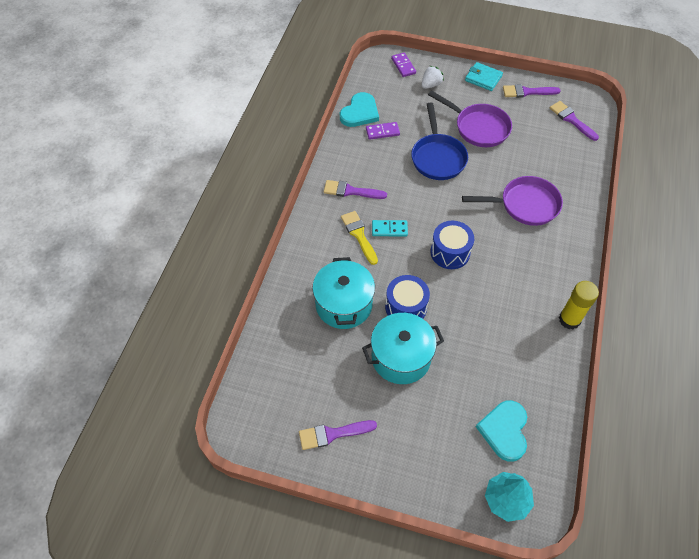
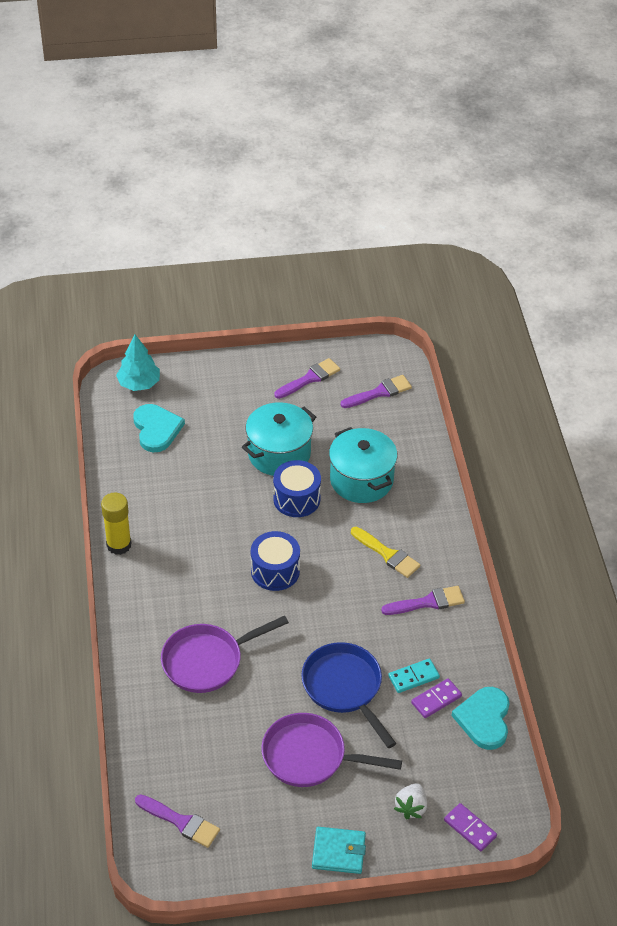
camera: 155 degrees right, 10 degrees down
turquoise domino [372,220,408,237] -> turquoise domino moved to [388,659,440,693]
purple brush [503,84,561,98] -> purple brush moved to [341,375,412,408]

